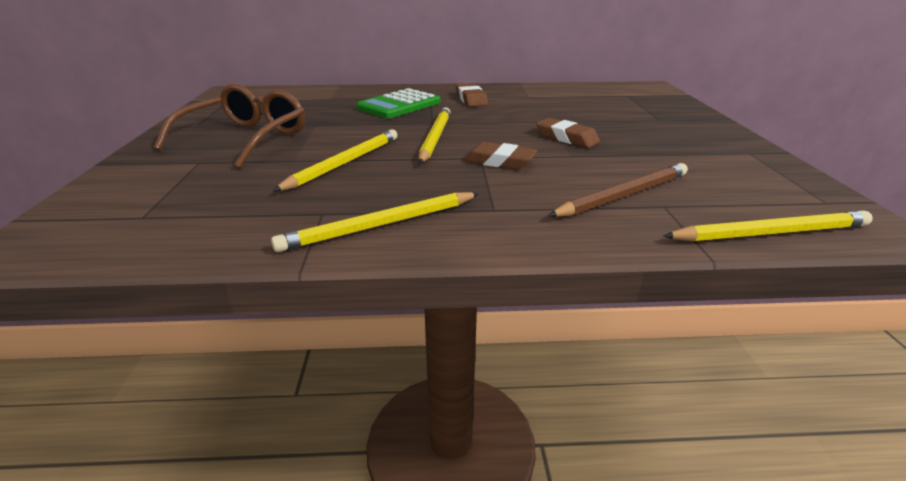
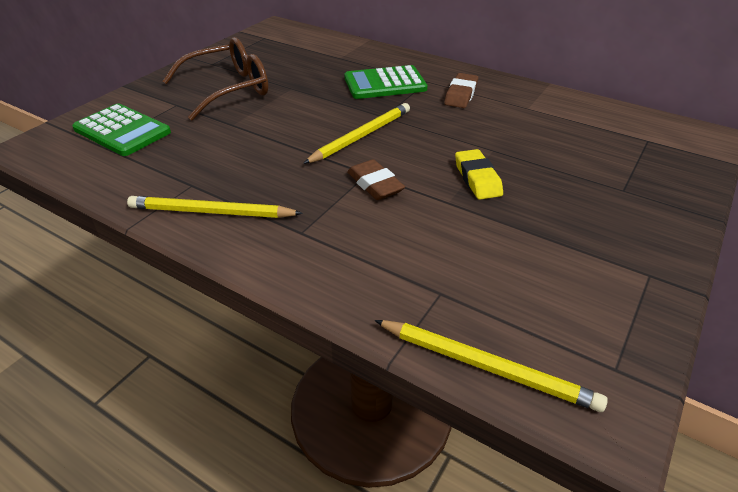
camera: 35 degrees right, 10 degrees up
yellow pencil [273,129,397,191] -> none
brown eraser [536,117,600,148] -> yellow eraser [455,149,503,200]
brown pencil [548,163,688,217] -> none
none -> green calculator [72,103,171,156]

